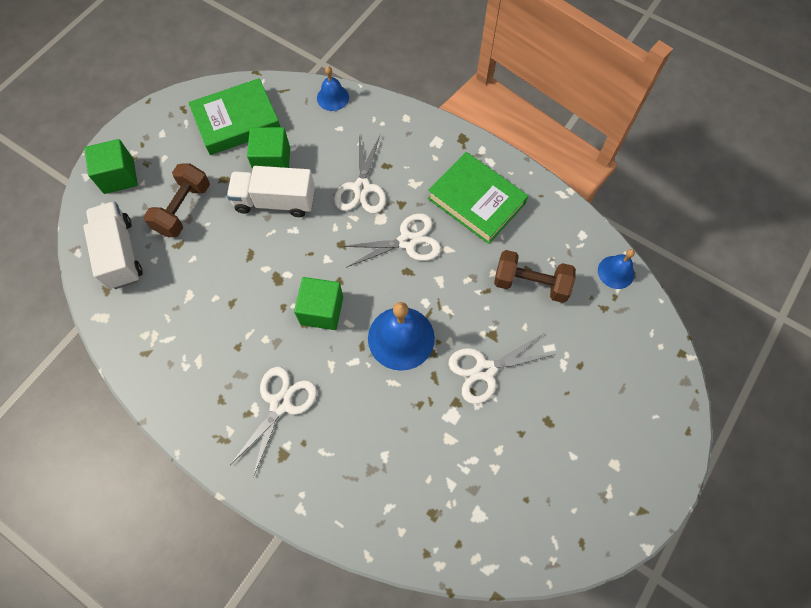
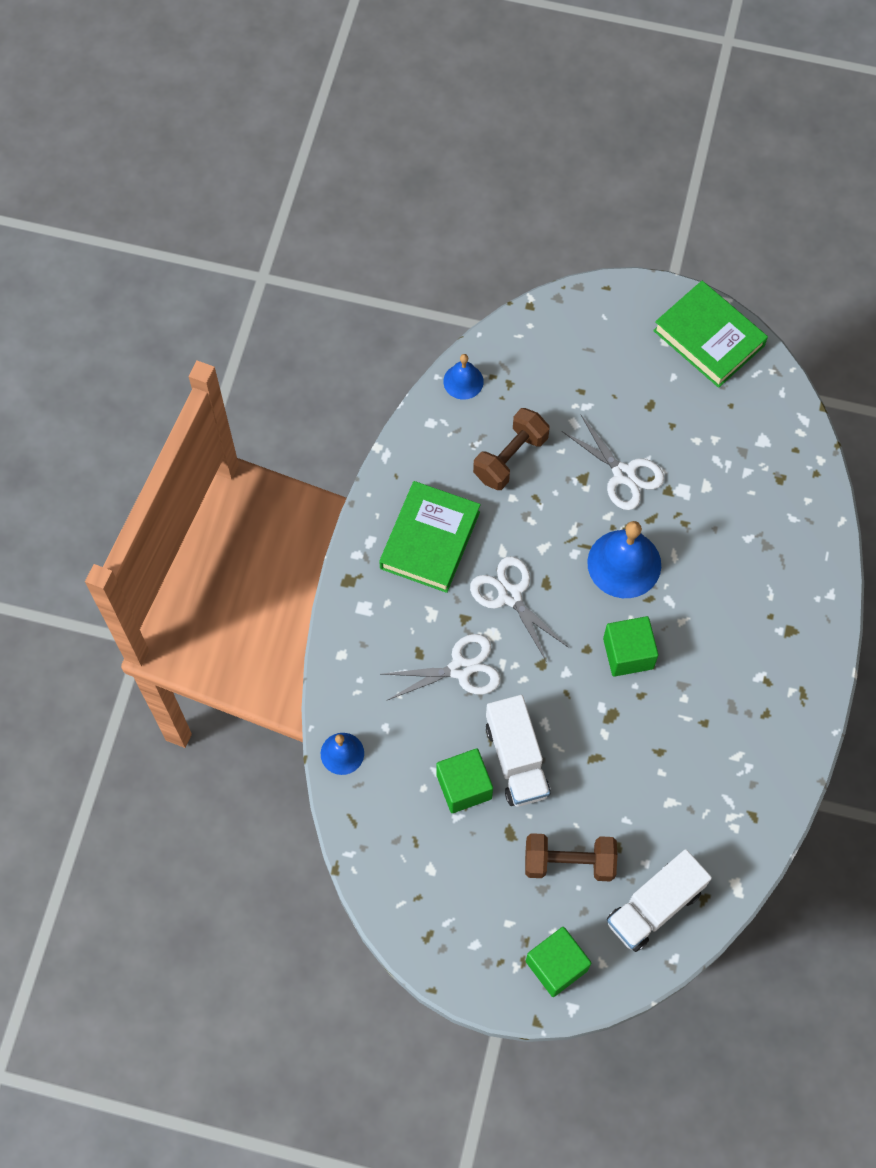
camera: 110 degrees left, 0 degrees up
green book [188,78,280,155] -> green book moved to [653,281,768,388]
white scissors [230,367,317,477] -> none
brown dumbbell [494,250,576,303] -> brown dumbbell turned 45 degrees clockwise [473,408,550,490]

